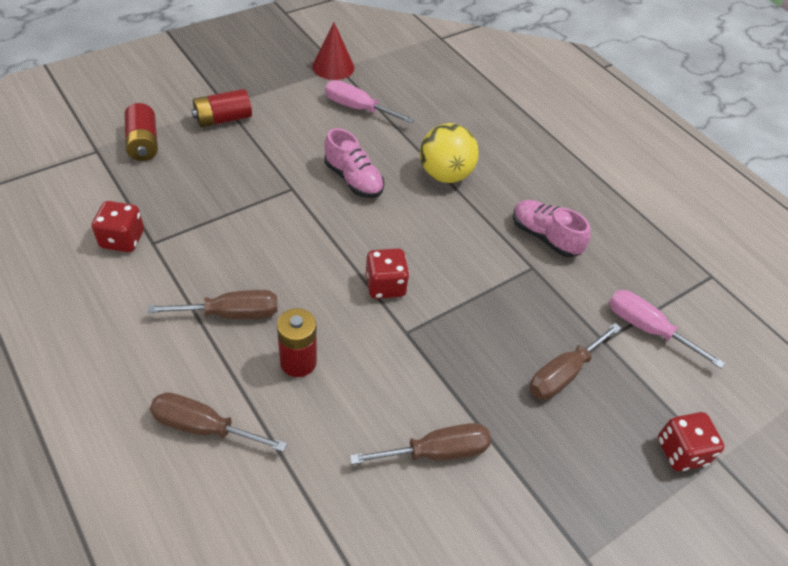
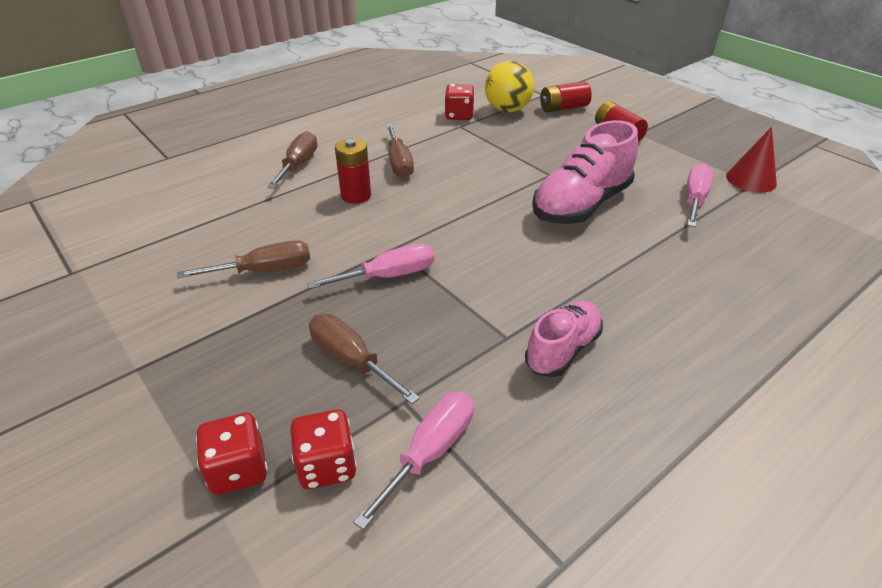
camera: 90 degrees right, 10 degrees down
pink shoe [325,128,384,198] -> pink shoe [532,120,638,224], size x1.65
brown screwdriver [350,423,491,464] -> brown screwdriver turned 90 degrees counterclockwise [177,240,310,278]
red dice [366,248,410,299] -> red dice moved to [290,409,357,489]
yellow ball [420,123,479,183] -> yellow ball moved to [485,61,534,112]
none -> pink screwdriver [307,243,434,289]

